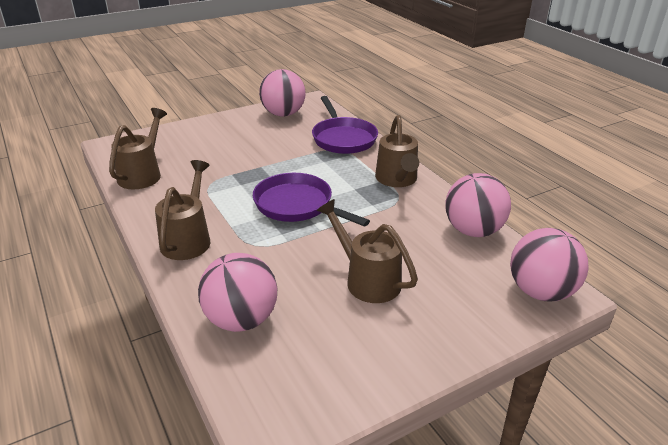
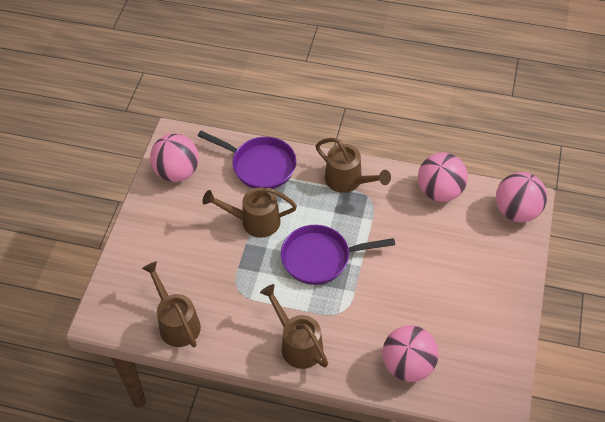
camera: 45 degrees left, 20 degrees up
brown watering can [317,199,418,303] -> brown watering can moved to [202,187,297,238]

